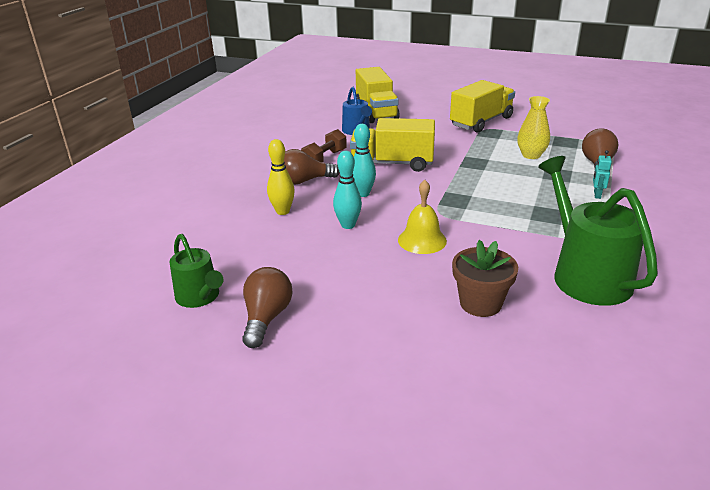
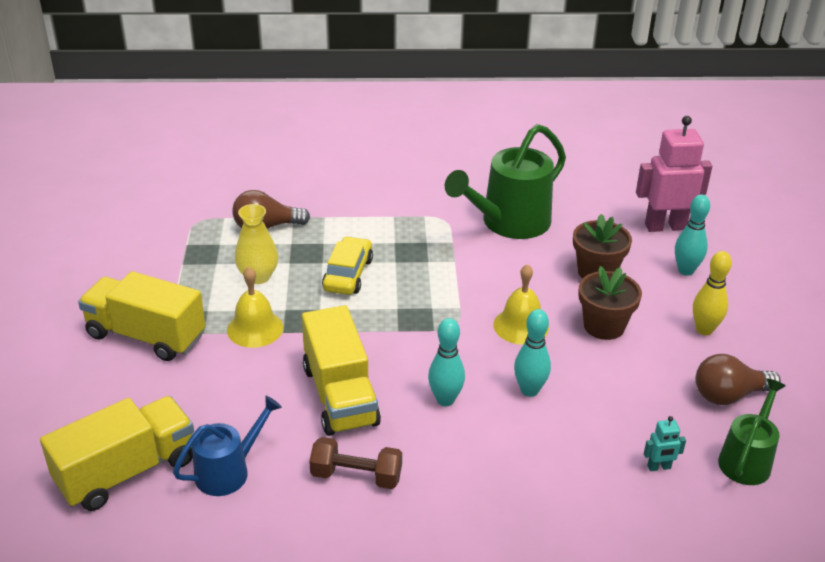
camera: 115 degrees left, 5 degrees up
yellow bowling pin [267,139,295,215] -> yellow bowling pin moved to [693,251,732,335]
brown light bulb [284,149,340,185] -> none
turquoise robot [593,150,612,199] -> turquoise robot moved to [644,416,686,471]
none -> yellow bell [227,267,283,348]
none -> yellow car [322,236,373,295]
none -> brown flower pot [578,266,642,340]
none -> pink robot [636,116,712,232]
none -> turquoise bowling pin [675,194,710,276]

